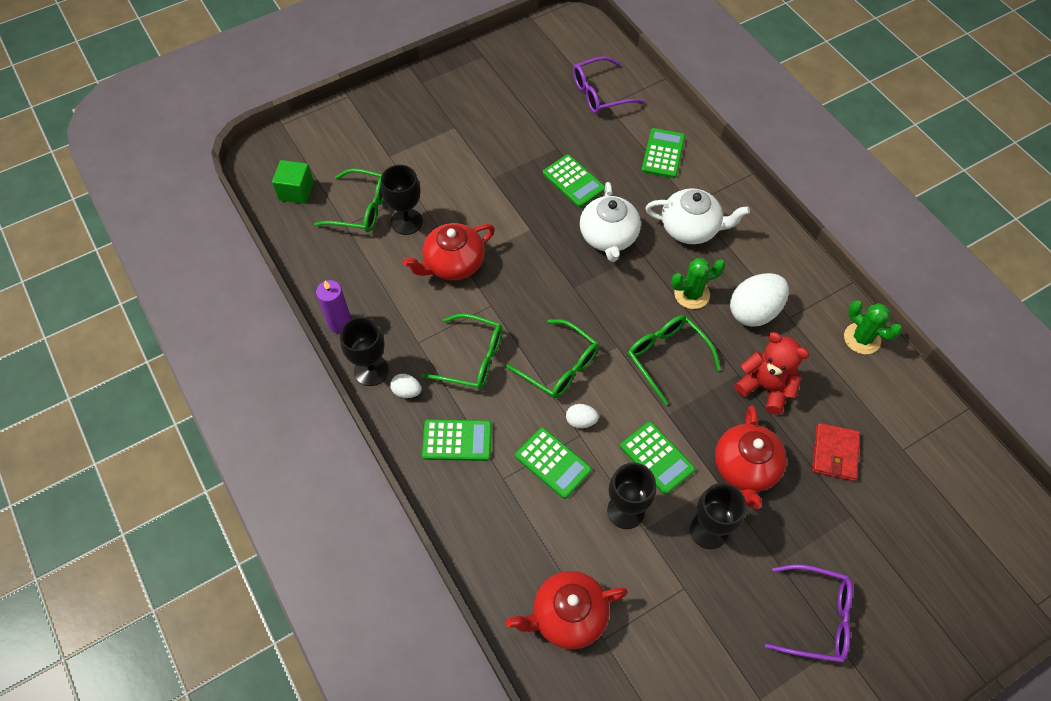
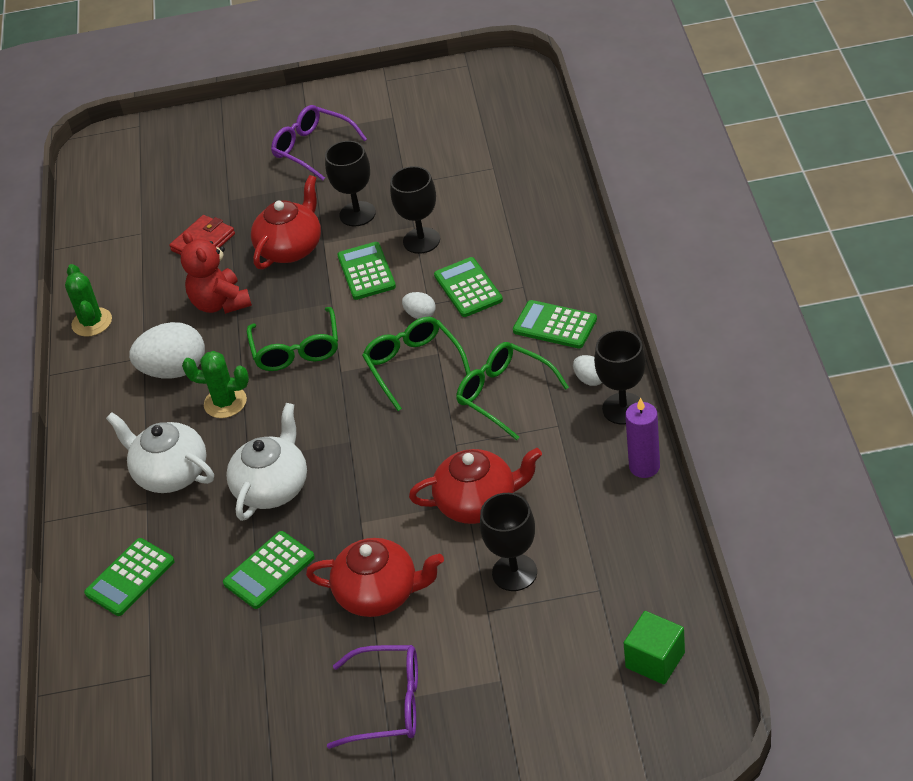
camera: 150 degrees left, 15 degrees down
green glasses [315,168,384,232] -> none
red teapot [506,571,628,649] -> red teapot moved to [306,538,444,617]
green calculator [543,154,605,207] -> green calculator turned 120 degrees counterclockwise [223,531,315,609]
purple glasses [573,56,645,114] -> purple glasses moved to [327,645,418,749]

